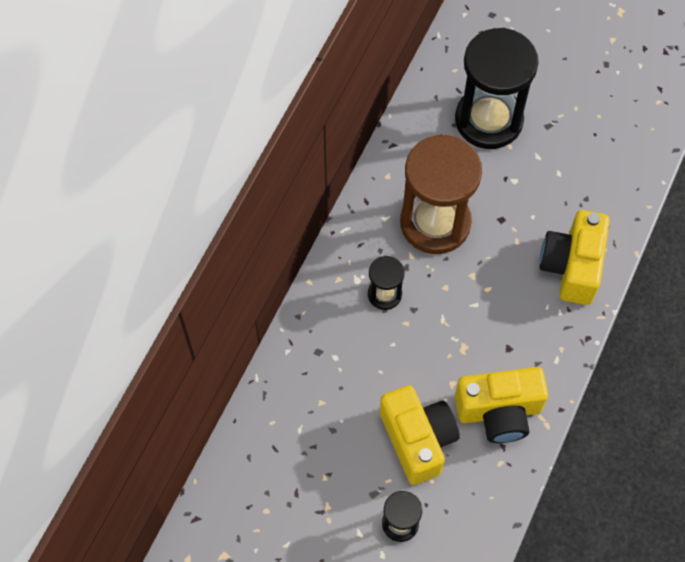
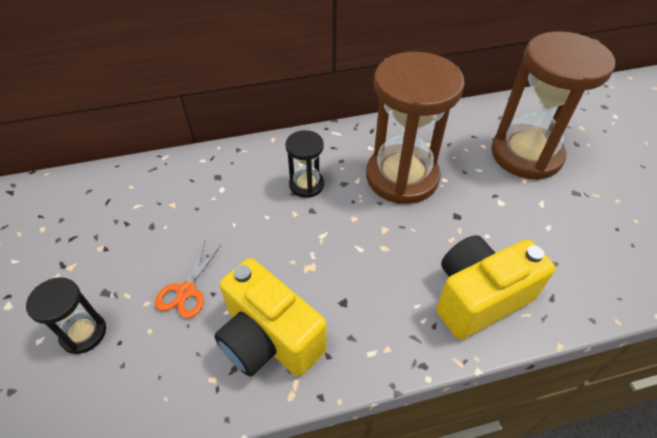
camera: 50 degrees right, 15 degrees down
yellow camera [380,385,460,485] -> orange scissors [155,242,222,318]
black hourglass [455,28,539,149] -> brown hourglass [491,31,615,180]

